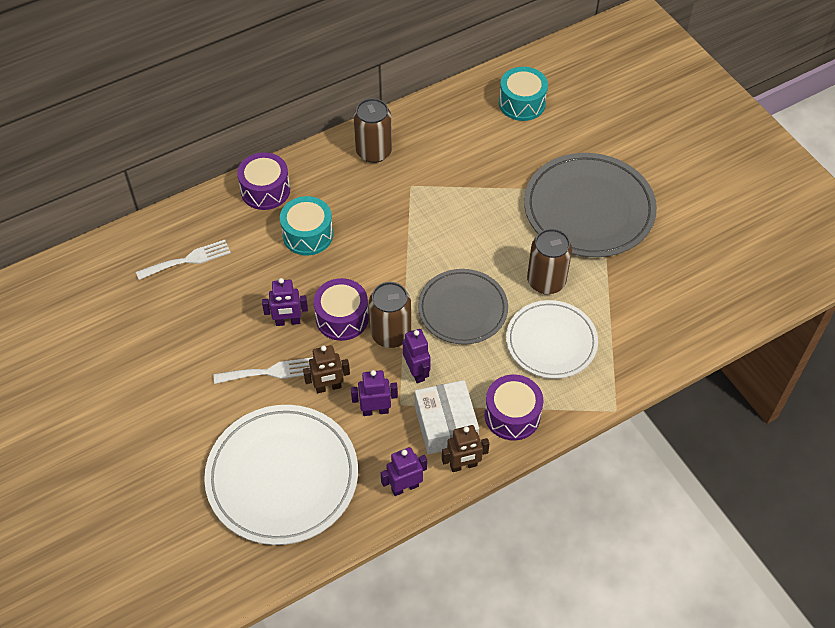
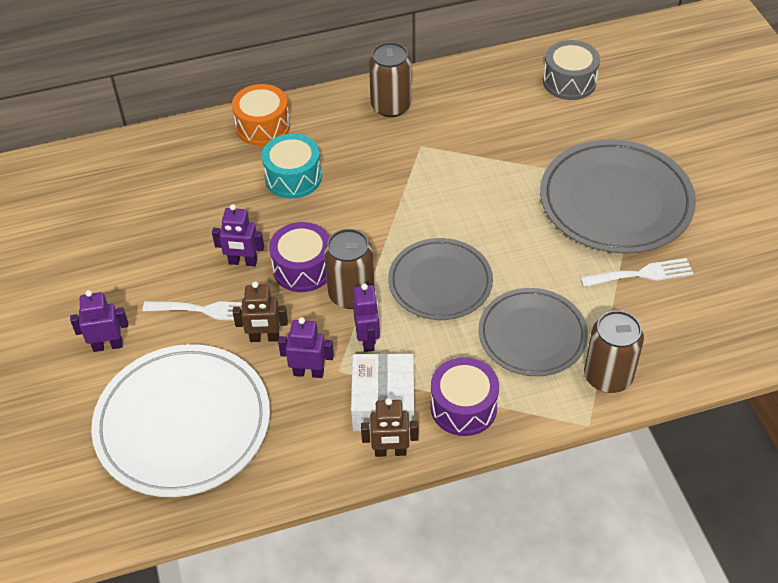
camera: 15 degrees right, 5 degrees down
white fork [136,240,231,280] -> white fork moved to [580,258,693,287]
purple drum [237,152,290,210] -> orange drum [232,84,290,146]
purple robot [380,447,427,496] -> purple robot moved to [70,290,128,352]
turquoise drum [499,67,548,121] -> grey drum [543,40,600,100]
white plate [506,300,598,379] -> grey plate [478,288,588,377]
brown can [527,229,572,294] -> brown can moved to [584,310,644,393]

